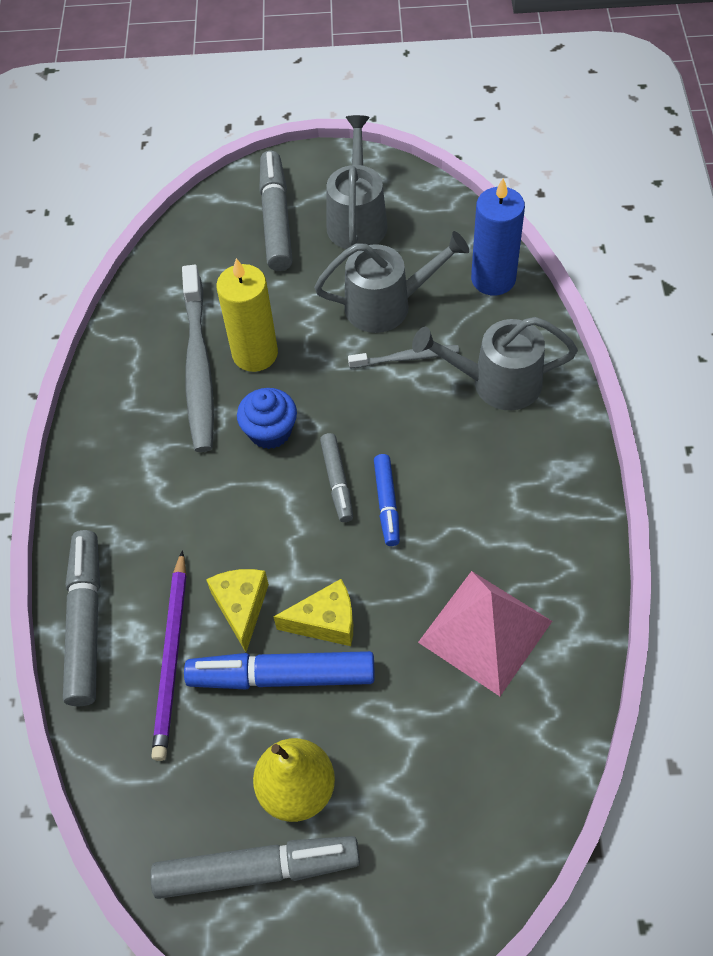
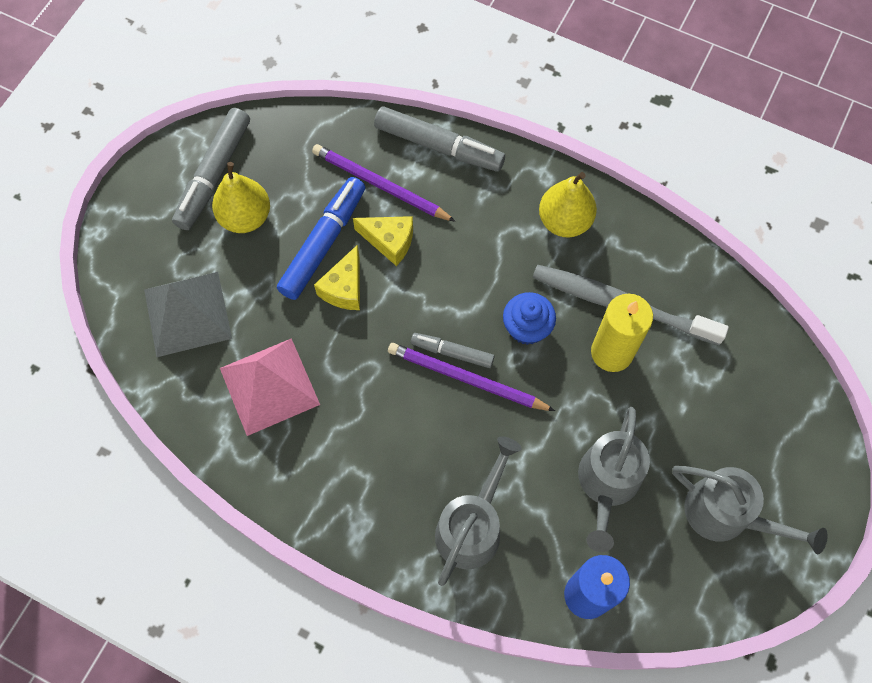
camera: 115 degrees right, 10 degrees up
grey marker [259,151,292,271] -> none
grey toothbrush [348,345,459,369] -> none
blue marker [374,454,400,546] -> none
none -> grey pyramid [144,272,232,357]
none -> purple pencil [388,343,555,411]
none -> yellow pear [539,172,597,237]

